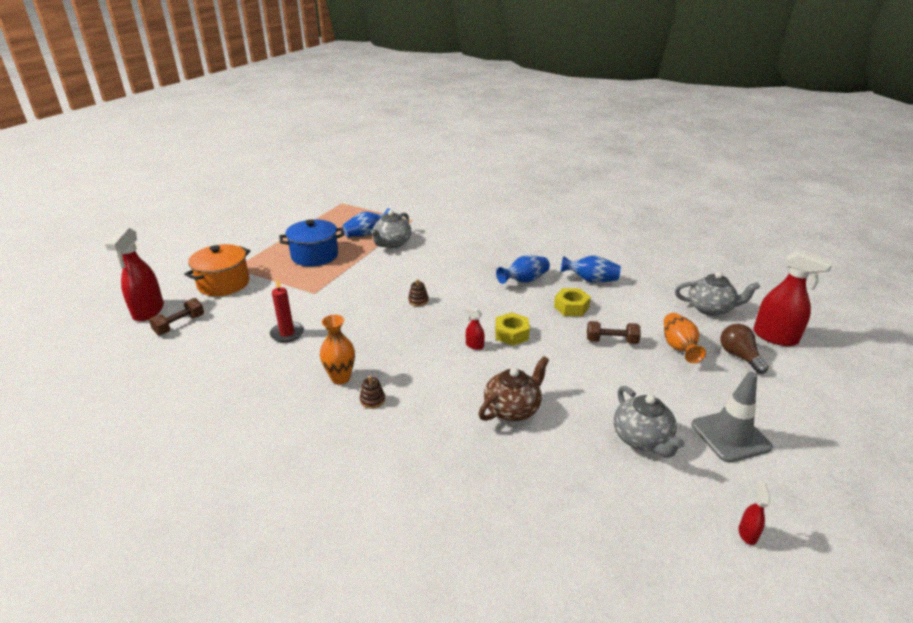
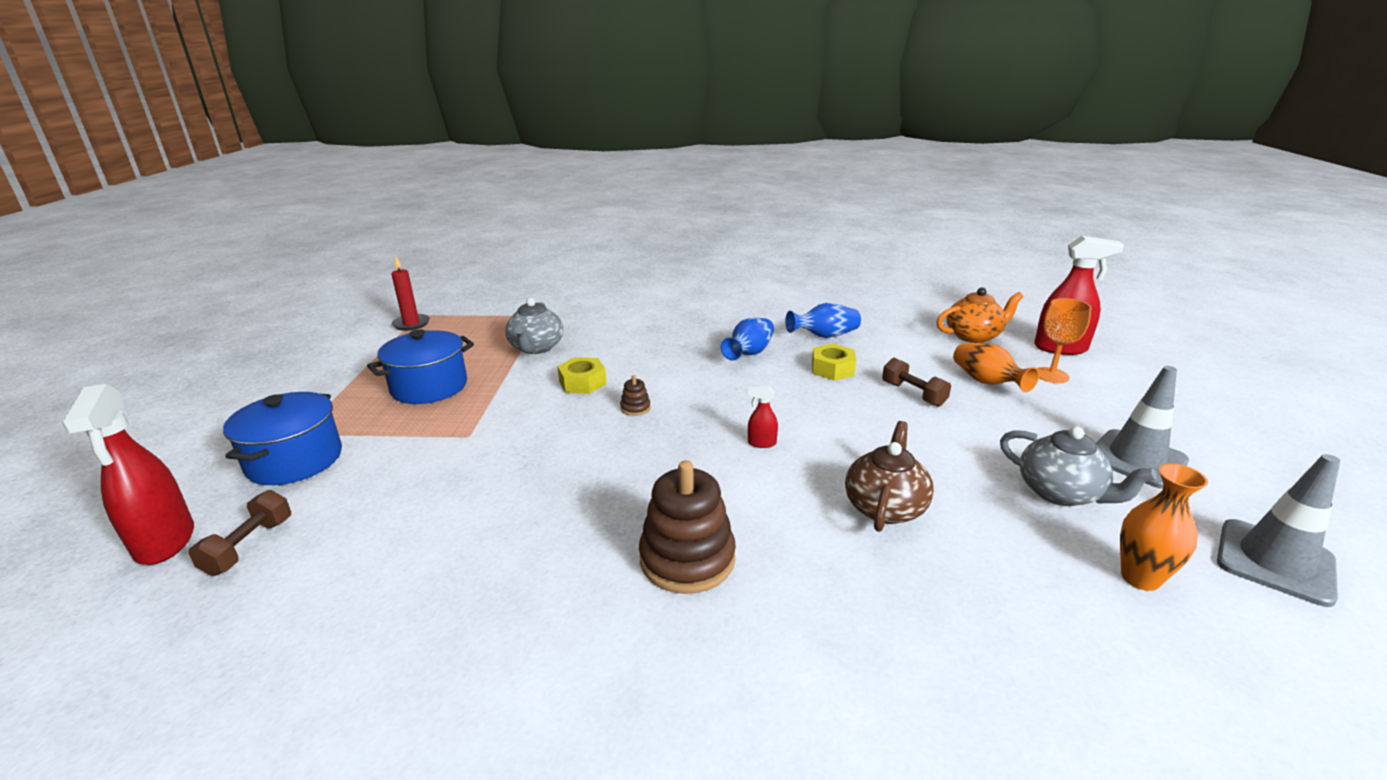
camera: 25 degrees left, 5 degrees down
orange pot [184,244,250,296] -> blue pot [223,392,342,485]
red candle [270,278,304,343] -> red candle moved to [392,257,430,331]
orange vase [320,315,355,385] -> orange vase moved to [1120,463,1208,591]
blue vase [343,208,390,237] -> none
brown stacking toy [360,376,385,409] -> brown stacking toy [639,460,736,594], size x2.30
yellow nut [495,312,530,346] -> yellow nut moved to [557,357,607,394]
brown dumbbell [587,321,641,344] -> brown dumbbell turned 75 degrees clockwise [882,358,951,407]
grey teapot [675,271,760,316] -> orange teapot [937,287,1023,343]
brown light bulb [721,324,768,374] -> orange goblet [1037,298,1091,383]
red spray bottle [739,481,770,545] -> grey traffic cone [1217,454,1340,607]

